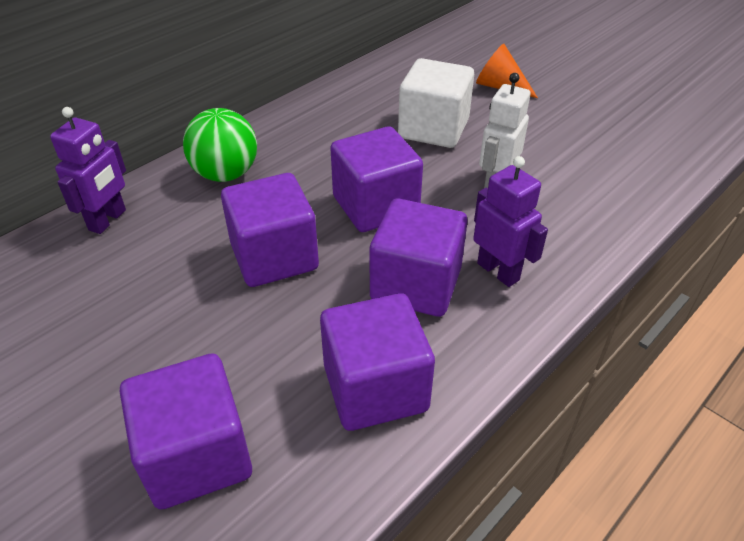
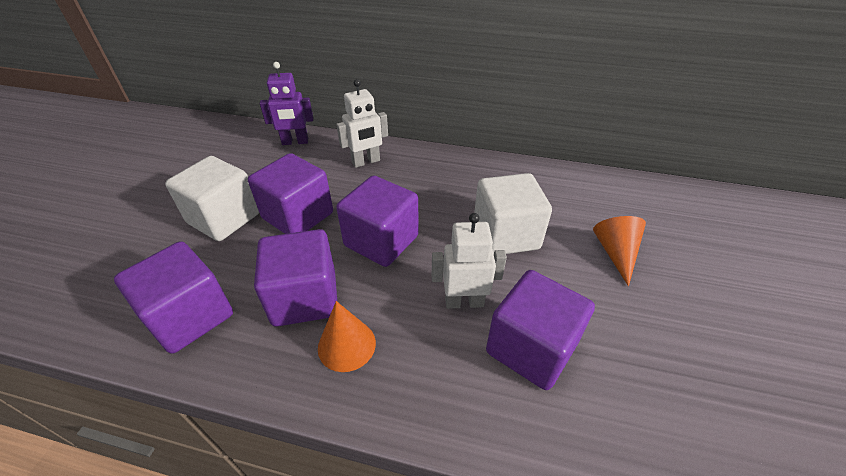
camera: 60 degrees right, 0 degrees up
purple cube [120,353,252,510] -> purple cube moved to [486,270,595,390]
green ball [183,108,257,182] -> white robot [336,79,388,168]
purple robot [473,156,548,287] -> orange cone [318,301,376,372]
none -> white cube [165,156,259,241]

